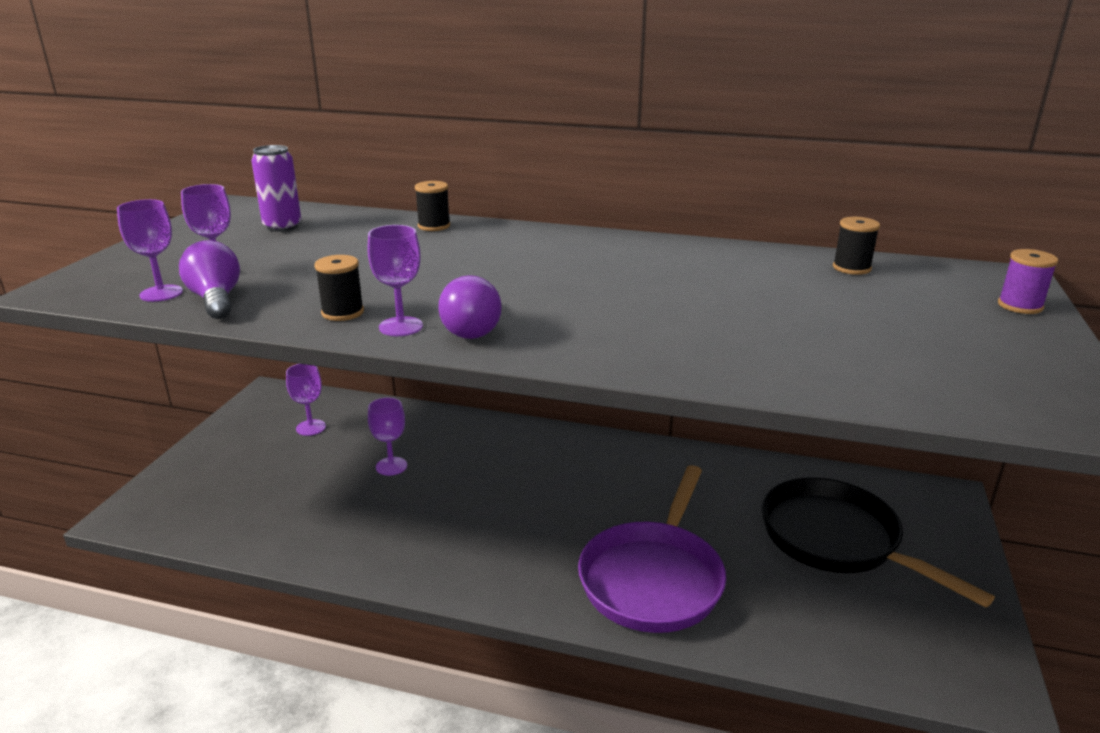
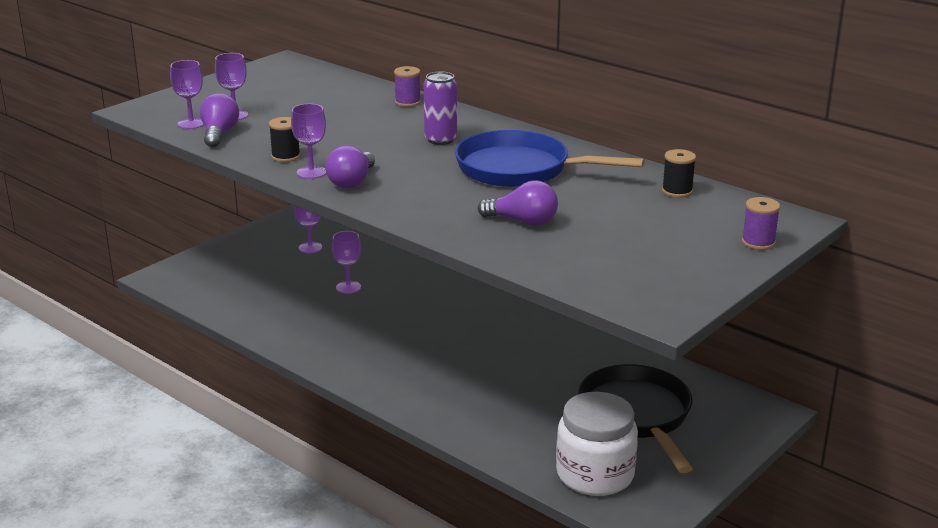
camera: 25 degrees right, 0 degrees up
purple can [251,145,301,232] -> purple can moved to [424,72,457,145]
black spool [415,181,450,231] -> purple spool [394,66,421,107]
purple pan [578,465,726,633] -> none
none -> blue pan [455,130,645,187]
none -> purple light bulb [478,180,558,226]
none -> white jar [556,392,638,496]

